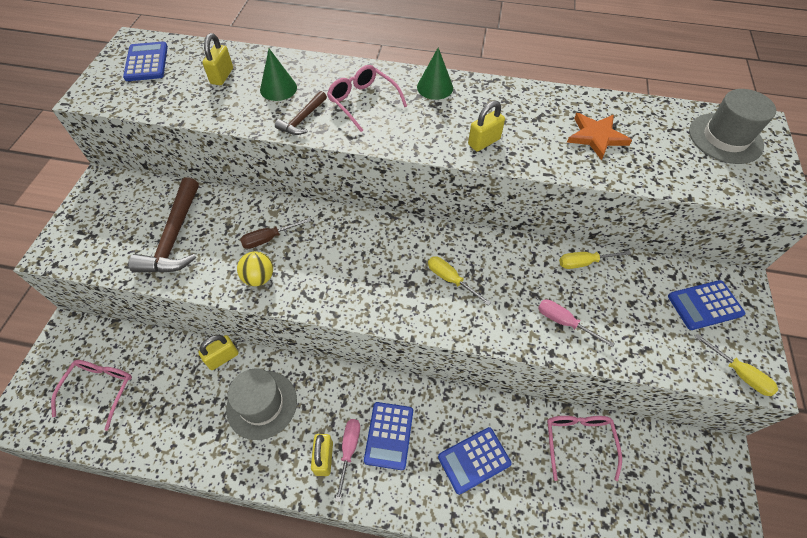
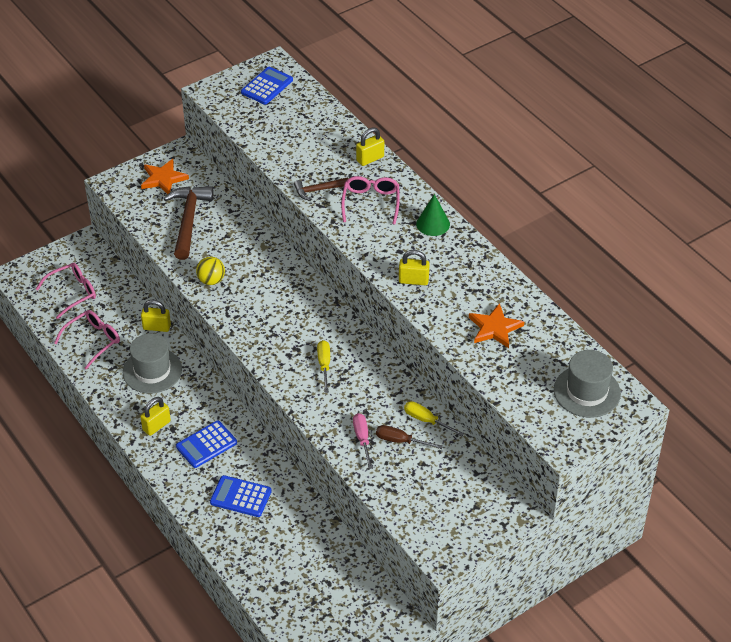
camera: 45 degrees right, 10 degrees down
brown hammer [128,177,199,273] -> brown hammer turned 135 degrees clockwise [164,186,213,260]
yellow padlock [202,33,233,85] -> yellow padlock moved to [356,127,384,166]
brown screwdriver [240,217,311,249] -> brown screwdriver moved to [376,425,443,449]
green cone [260,49,297,101] -> none
pink screwdriver [335,419,360,502] -> none
pink glasses [547,416,622,481] -> pink glasses moved to [54,310,120,370]
blue calculator [668,280,745,330] -> none
yellow screwdriver [695,334,778,396] -> none
none -> orange star [141,159,189,194]

